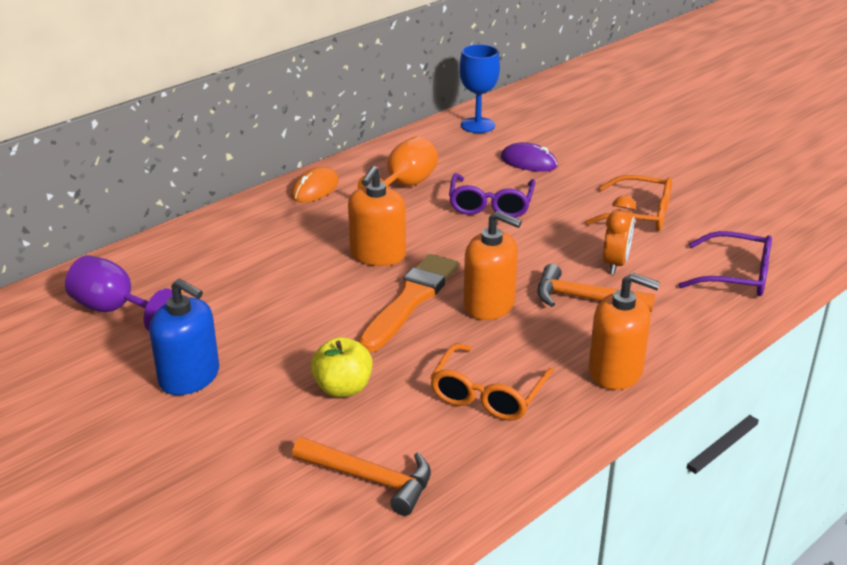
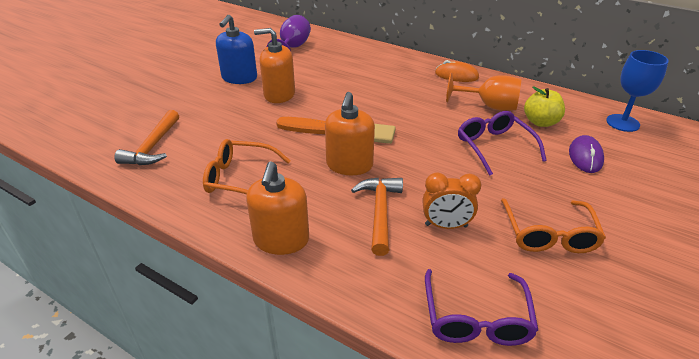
camera: 75 degrees right, 5 degrees up
yellow apple [311,337,373,397] -> yellow apple moved to [524,86,565,127]
orange soap dispenser [348,166,406,266] -> orange soap dispenser moved to [254,28,295,103]
purple glasses [449,173,536,218] -> purple glasses turned 75 degrees clockwise [458,111,547,176]

